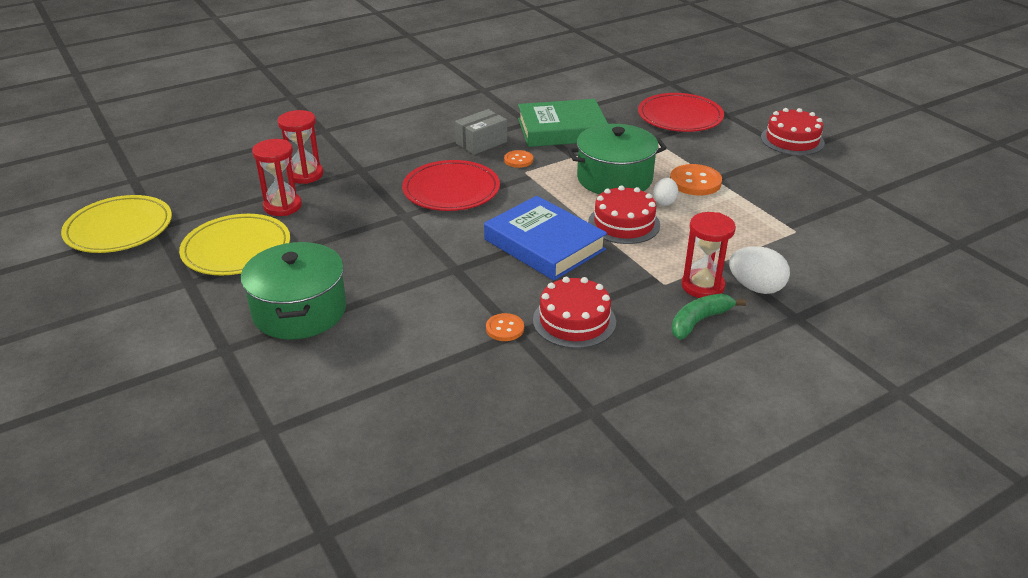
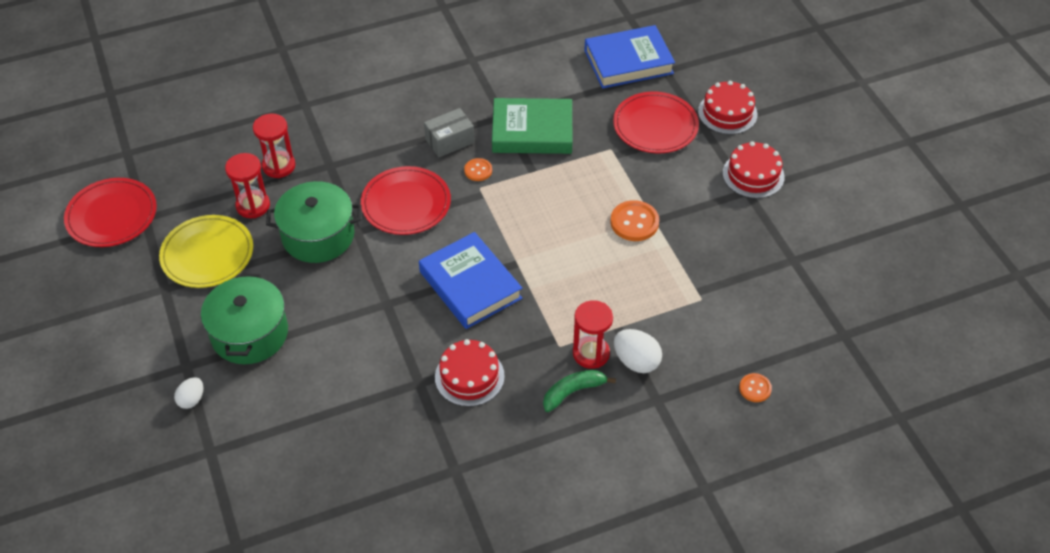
camera: 10 degrees right, 15 degrees up
yellow plate [61,195,172,253] -> red plate [64,178,157,247]
orange button [486,313,524,341] -> orange button moved to [739,373,772,402]
green pot [567,124,667,194] -> green pot moved to [266,181,362,263]
red cake [588,185,660,244] -> red cake moved to [698,80,758,135]
white egg [653,178,678,206] -> white egg moved to [174,377,203,409]
none -> blue book [584,25,675,89]

